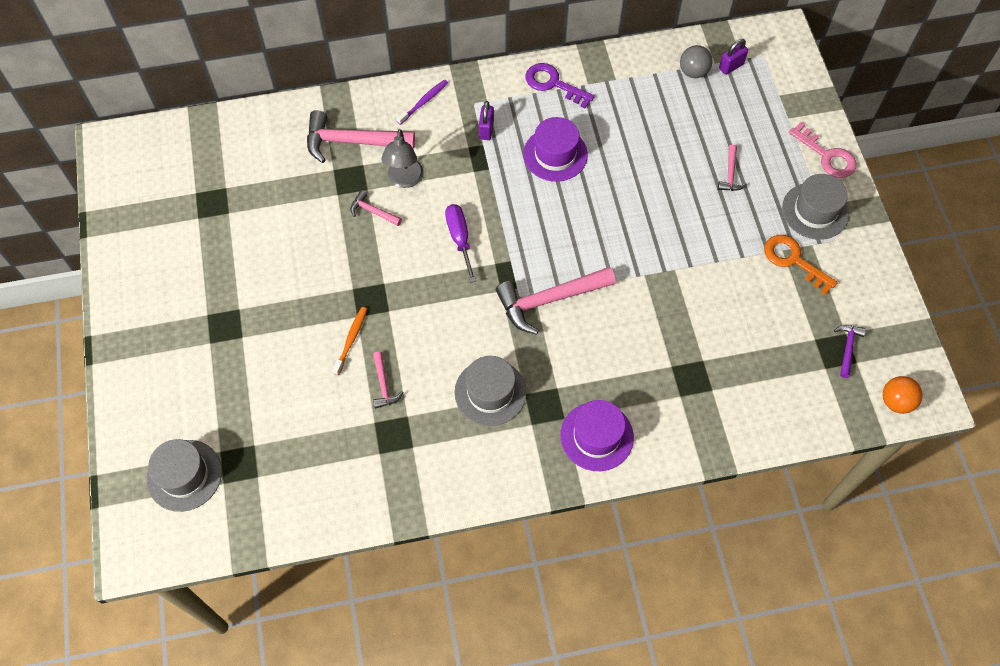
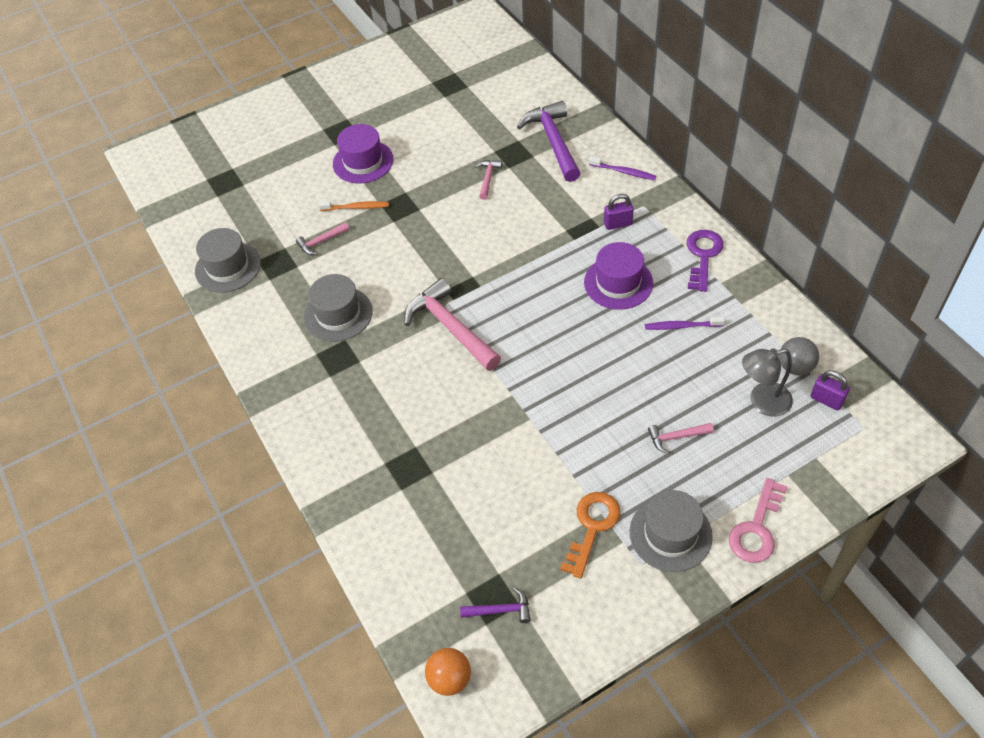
camera: 75 degrees right, 10 degrees down
grey hat [147,439,222,512] -> grey hat moved to [195,228,261,292]
pink hammer [307,110,415,163] -> purple hammer [517,101,581,182]
grey lamp [382,129,424,188] -> grey lamp moved to [742,348,793,417]
purple screwdriver [445,204,476,283] -> none
purple hat [560,400,634,471] -> purple hat moved to [333,124,394,183]
none -> purple toothbrush [645,317,725,330]

